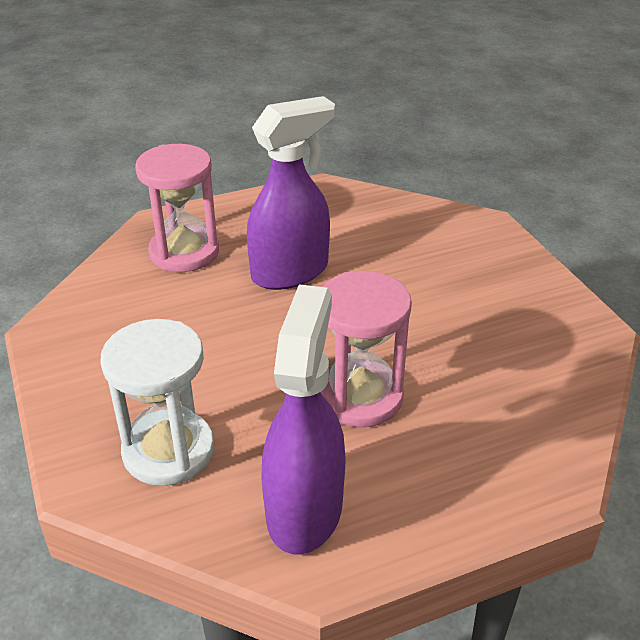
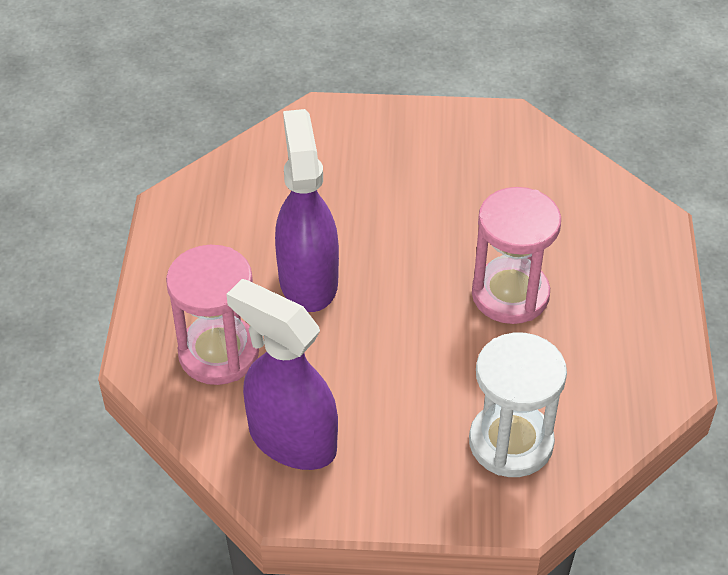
camera: 65 degrees left, 10 degrees up
purple spray bottle [262,284,346,554] -> purple spray bottle moved to [226,279,338,470]

